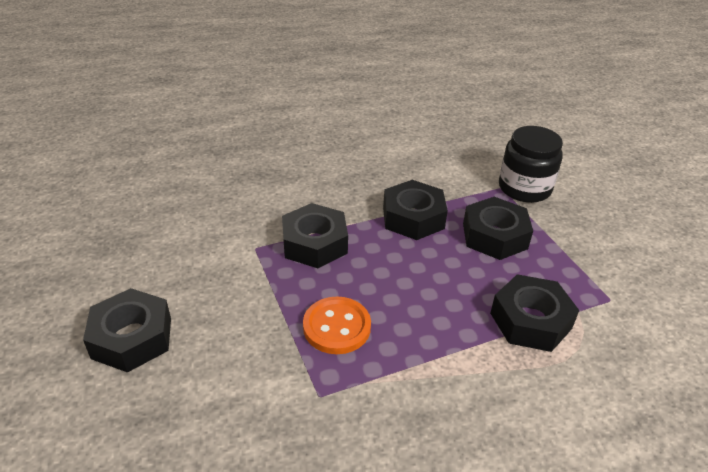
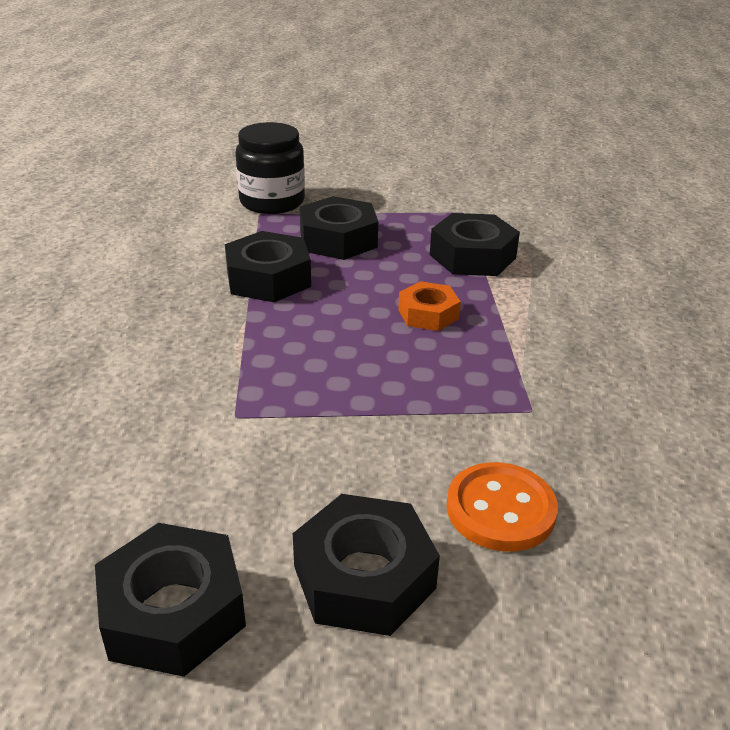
camera: 70 degrees left, 5 degrees down
black nut [282,203,348,268] -> black nut moved to [95,523,246,677]
orange button [303,297,371,354] -> orange button moved to [446,462,558,552]
none -> orange nut [398,281,461,331]

